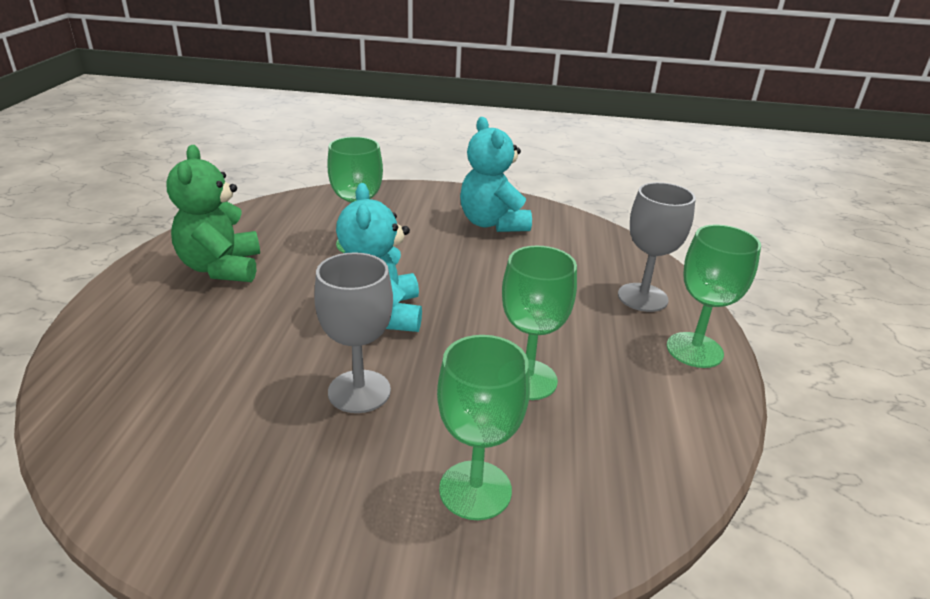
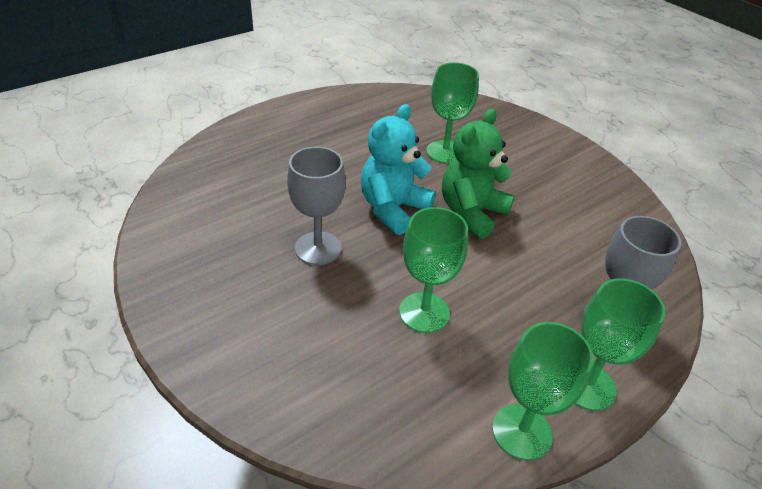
camera: 45 degrees right, 10 degrees up
green teddy bear [166,145,260,282] -> green teddy bear moved to [442,109,515,239]
green goblet [437,335,530,520] -> green goblet moved to [492,322,594,460]
turquoise teddy bear [460,117,532,232] -> none

